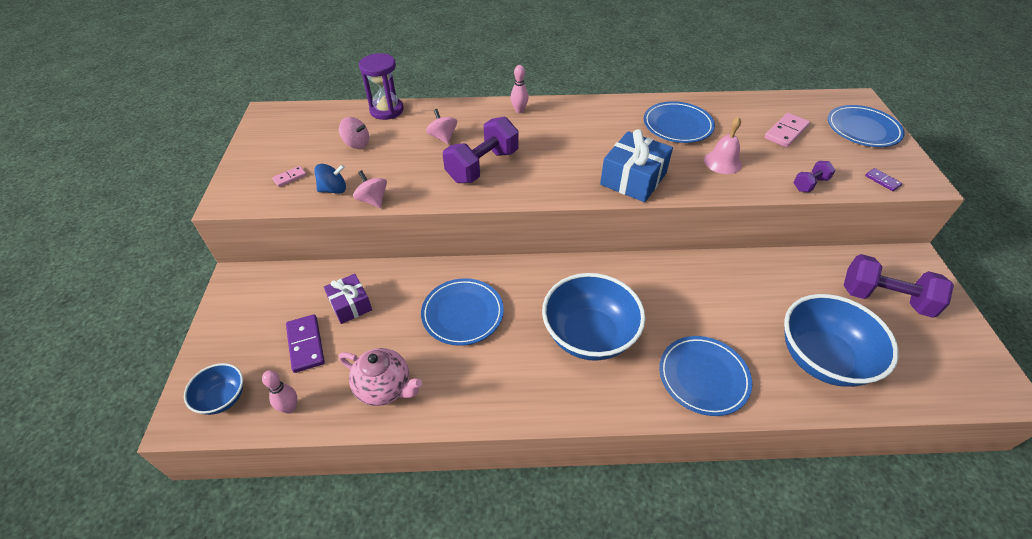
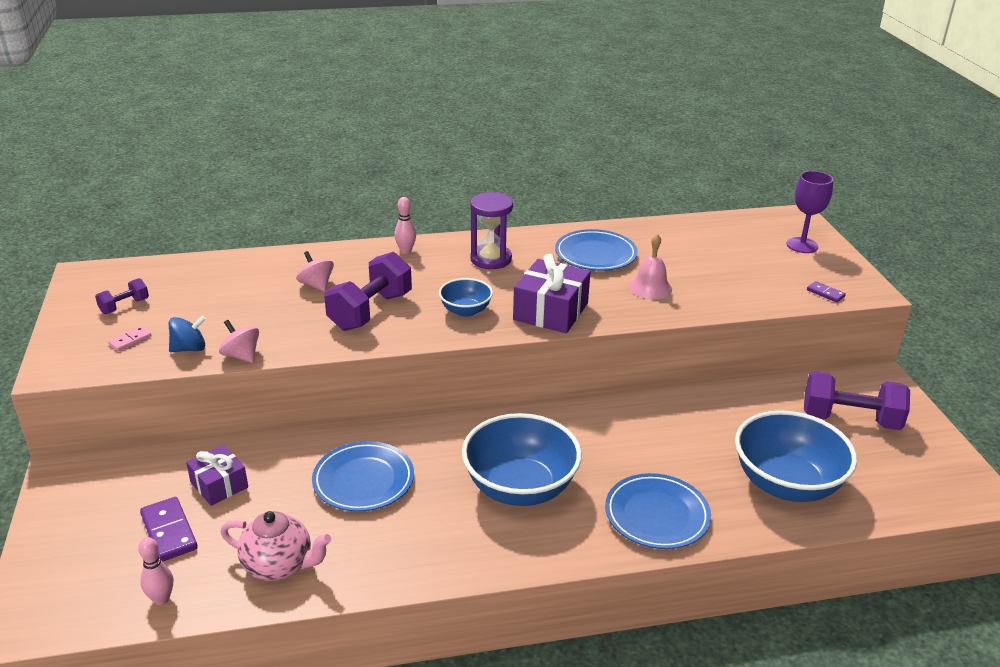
camera: 10 degrees left, 15 degrees down
blue bowl [184,363,243,415] -> blue bowl moved to [439,278,493,317]
pink spinning top [339,117,369,149] -> none
purple hourglass [359,53,404,120] -> purple hourglass moved to [470,192,513,269]
blue gift [600,129,673,202] -> purple gift [513,254,590,333]
pink domino [764,113,810,148] -> none
purple dumbbell [793,161,835,192] -> purple dumbbell moved to [95,278,149,314]
blue plate [828,105,905,147] -> purple goblet [787,171,833,253]

